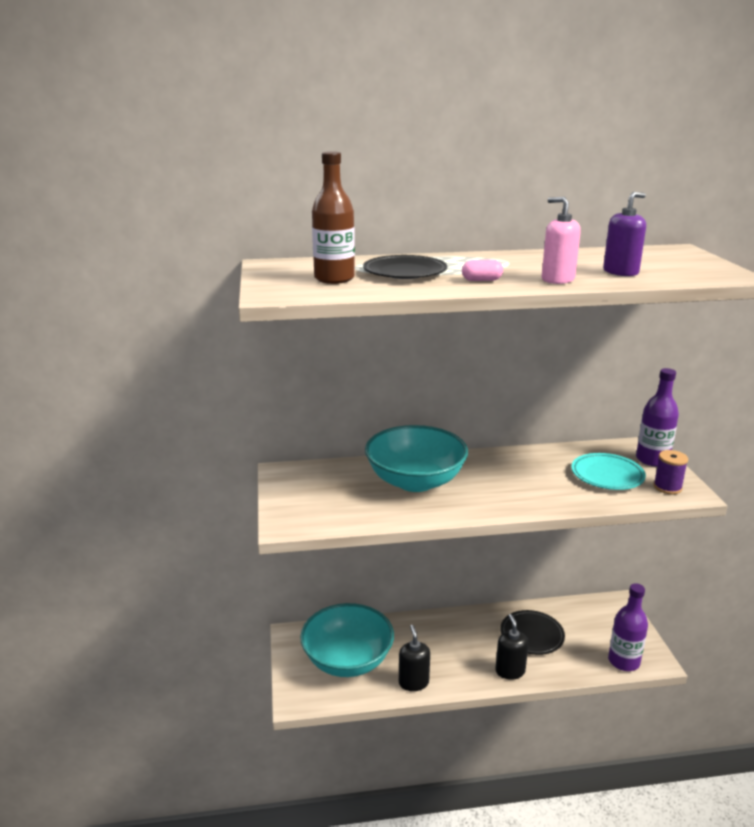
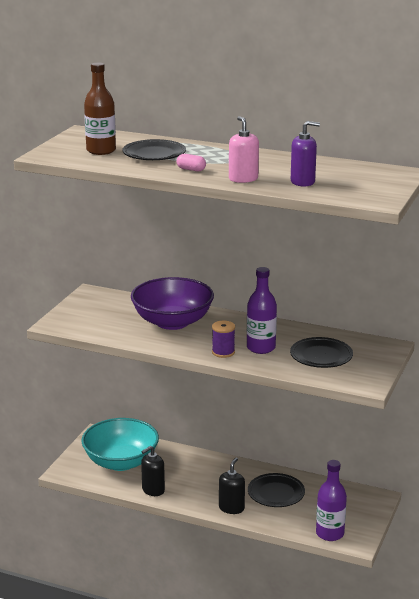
camera: 30 degrees right, 0 degrees up
turquoise bowl [365,425,468,492] -> purple bowl [131,277,214,330]
black soap dispenser [399,625,430,691] -> black soap dispenser turned 150 degrees counterclockwise [141,446,165,496]
turquoise plate [571,453,646,490] -> black plate [290,337,353,368]
purple bottle [636,368,679,467] -> purple bottle moved to [247,267,277,354]
purple spool [653,450,688,494] -> purple spool moved to [212,321,235,358]

